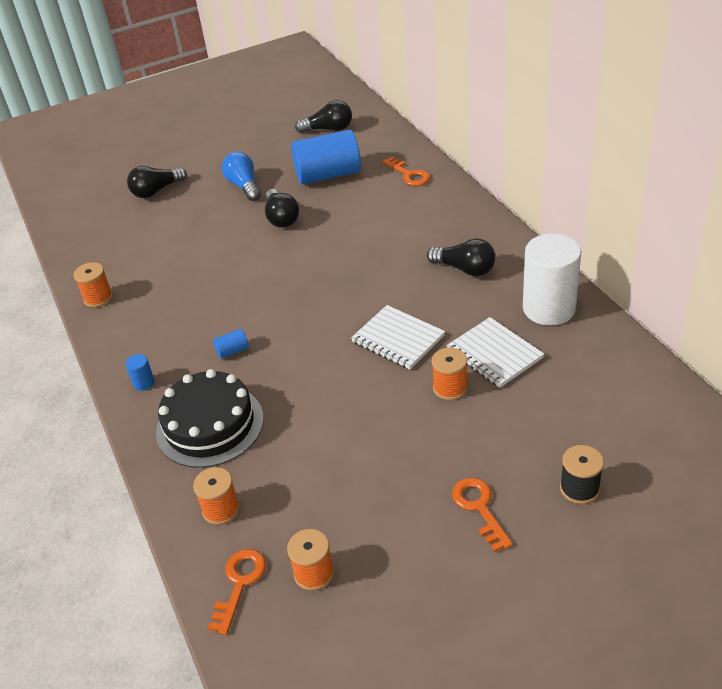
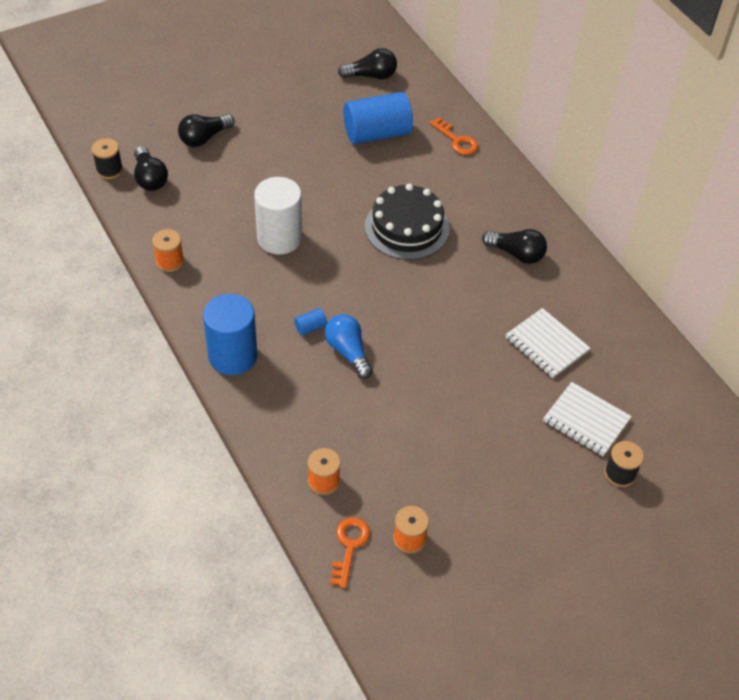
camera: 10 degrees left, 10 degrees up
blue cylinder [126,354,155,391] -> blue cylinder [203,294,257,375], size x2.50
black cake [156,369,264,468] -> black cake moved to [365,184,449,260]
blue light bulb [222,152,261,201] -> blue light bulb moved to [325,314,373,379]
black light bulb [265,189,299,228] -> black light bulb moved to [134,146,168,191]
white notebook [351,305,445,370] -> white notebook moved to [543,382,632,456]
orange spool [432,348,468,400] -> none
orange key [452,478,513,552] -> none
white cylinder [523,233,581,326] -> white cylinder moved to [254,177,302,254]
none -> black spool [92,138,123,179]

